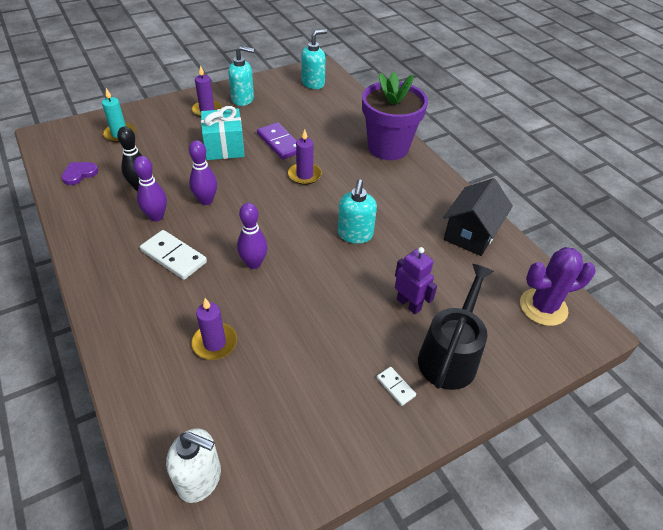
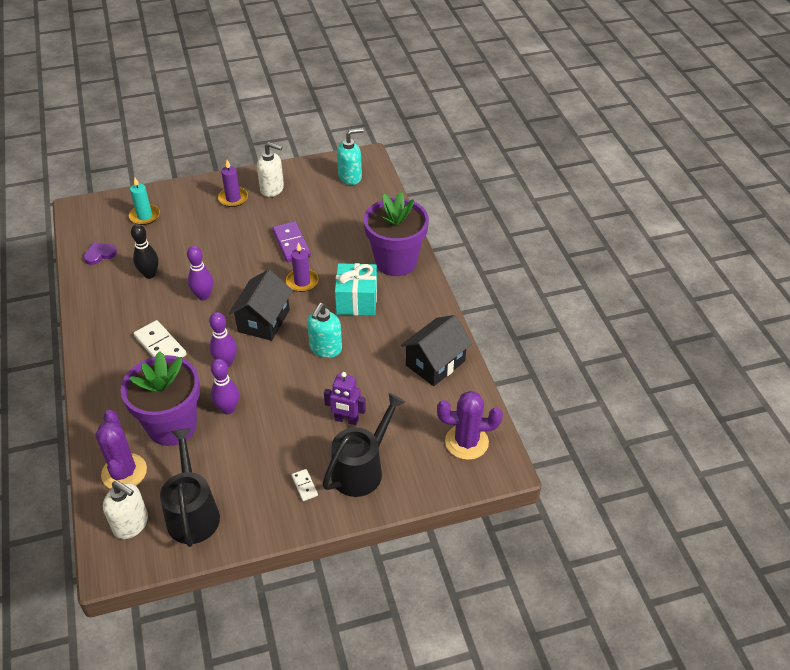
camera: 15 degrees right, 0 degrees up
purple bowling pin [134,156,167,222] -> purple bowling pin moved to [211,359,239,414]
purple candle [191,298,237,360] -> purple flower pot [121,351,200,446]
turquoise gift [201,106,245,160] -> turquoise gift moved to [335,263,377,316]
turquoise soap dispenser [228,46,254,106] -> white soap dispenser [257,142,284,197]
purple robot [395,247,437,314] -> purple robot turned 135 degrees clockwise [324,372,366,425]
none -> purple cactus [95,410,147,489]
none -> black watering can [160,428,220,547]
none -> black house [229,269,293,341]

